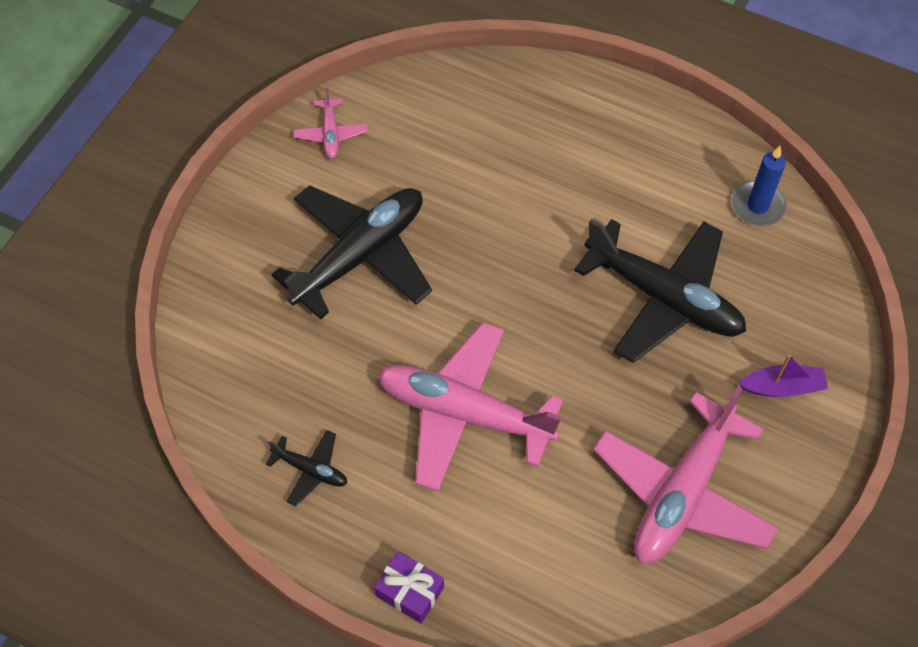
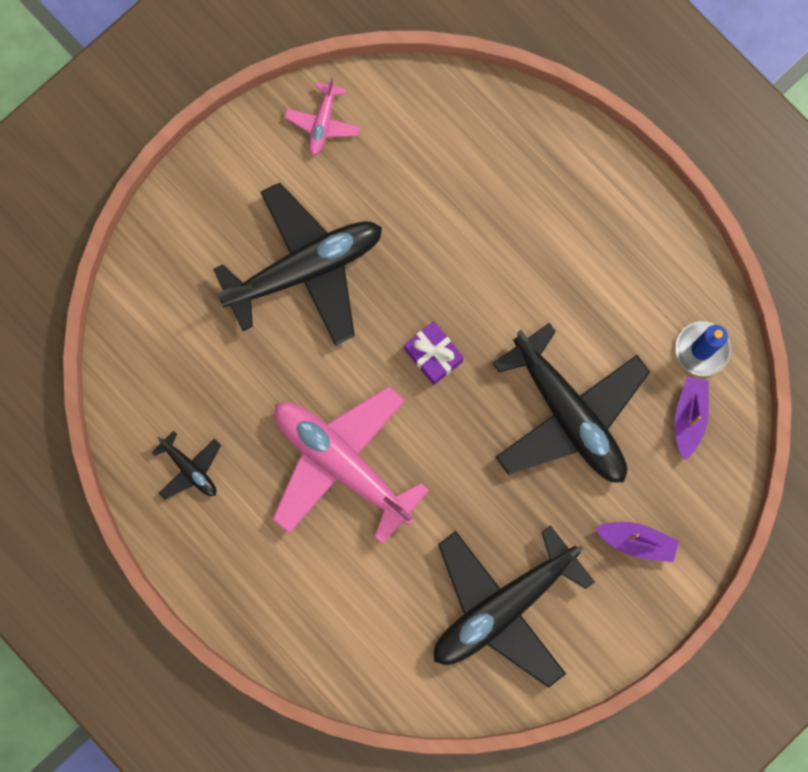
camera: 20 degrees right, 20 degrees up
purple gift [374,551,444,623] -> purple gift moved to [404,321,464,385]
pink plane [593,386,778,564] -> black plane [434,525,594,688]
none -> purple boat [675,377,709,460]

